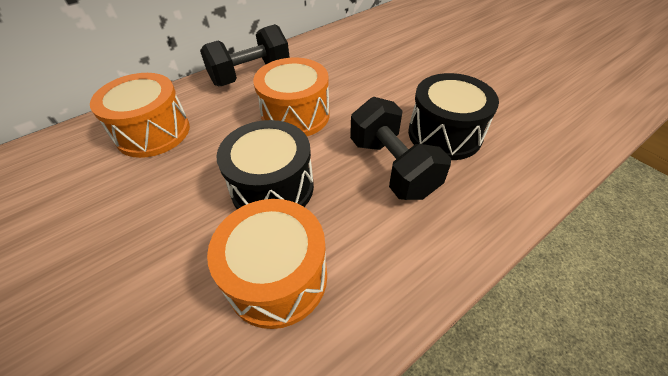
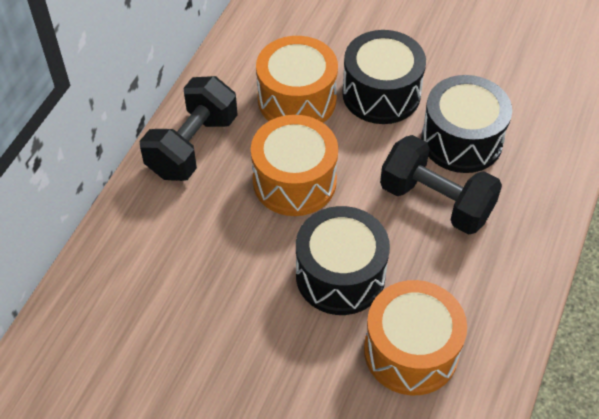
camera: 30 degrees left, 5 degrees up
orange drum [90,73,190,158] -> orange drum moved to [256,36,338,123]
none -> black drum [342,30,426,124]

